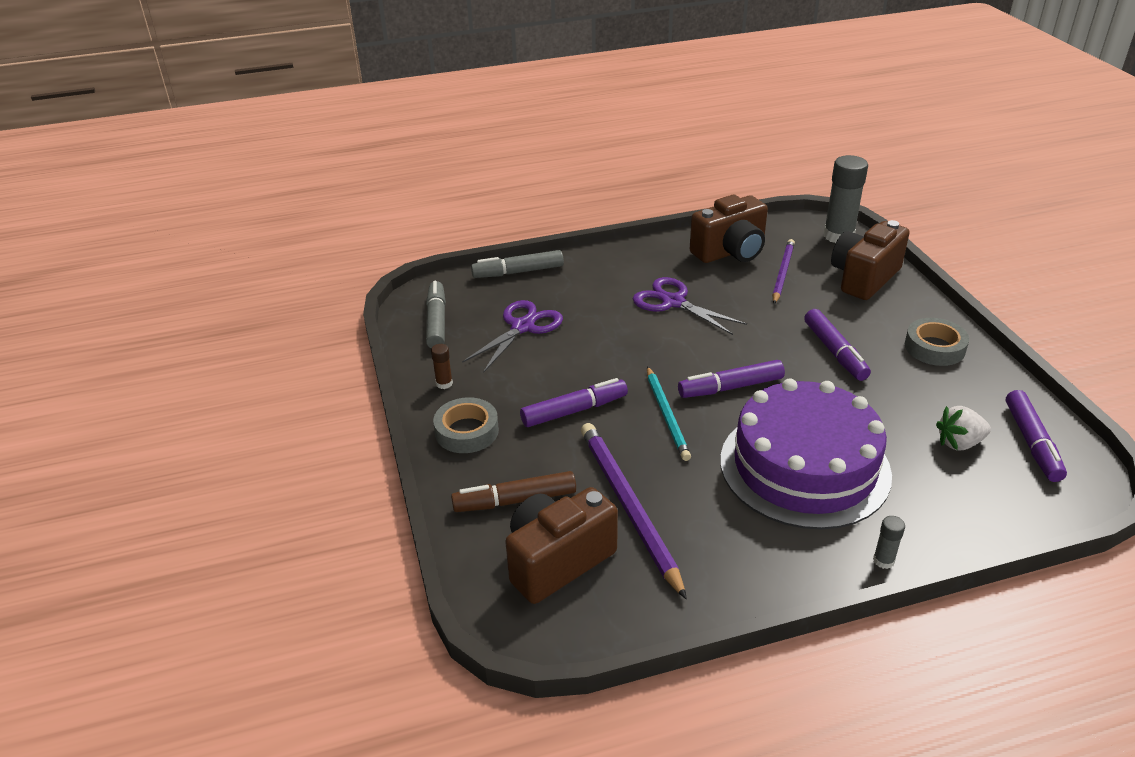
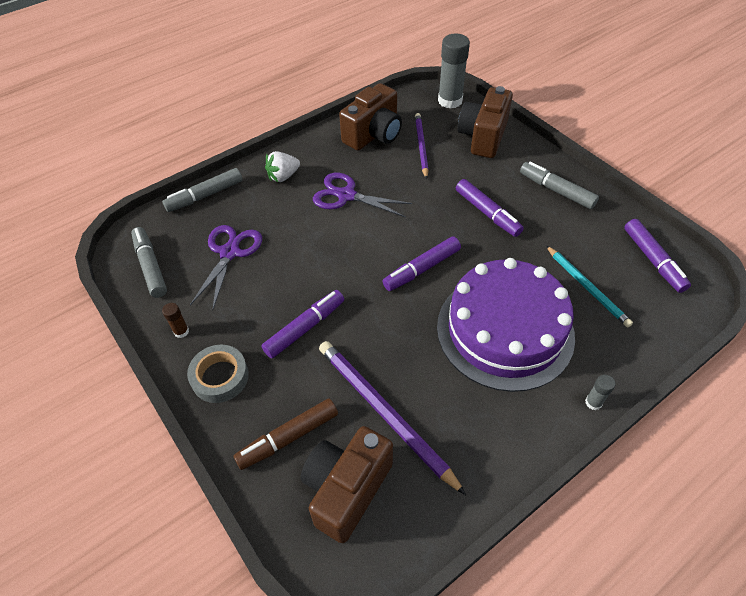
camera: 20 degrees left, 15 degrees up
turquoise pencil [647,366,691,461] -> turquoise pencil moved to [546,246,633,327]
grey tape [905,318,969,366] -> grey marker [520,162,599,209]
white strawberry [936,406,991,451] -> white strawberry moved to [265,151,300,182]

